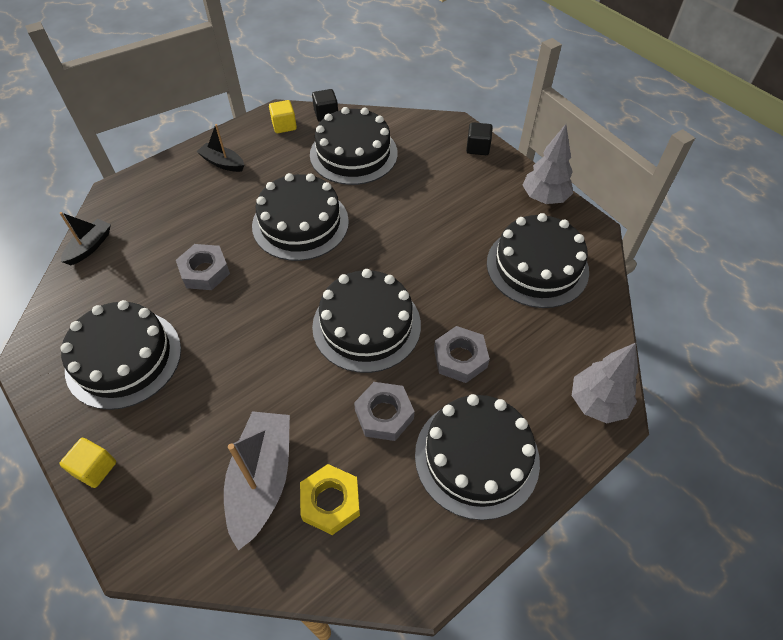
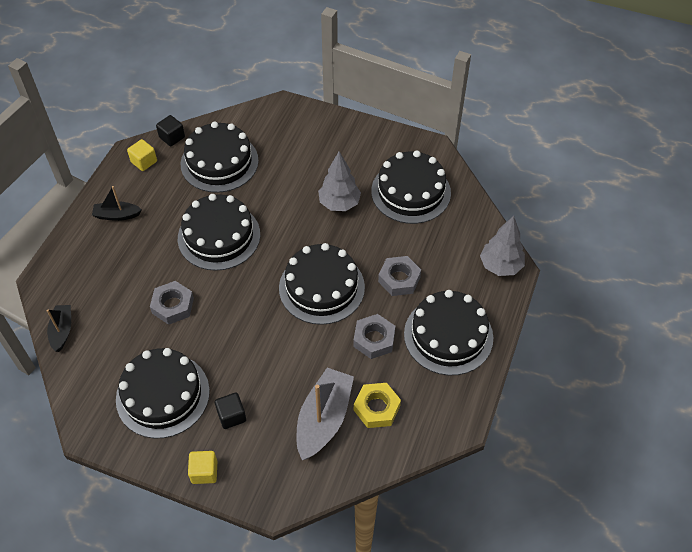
camera: 30 degrees left, 0 degrees up
grey boat [224,411,290,551] -> grey boat turned 45 degrees clockwise [297,368,354,460]
black cube [466,122,493,155] -> black cube moved to [215,393,246,429]
grey tree [523,124,573,204] -> grey tree moved to [318,151,361,211]

